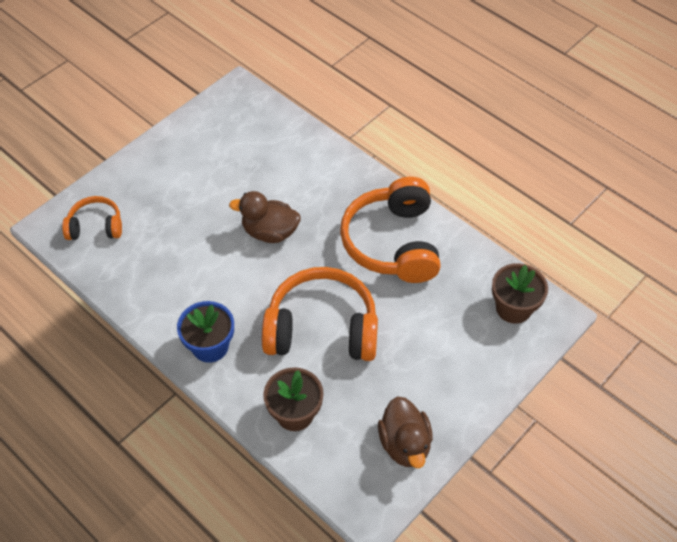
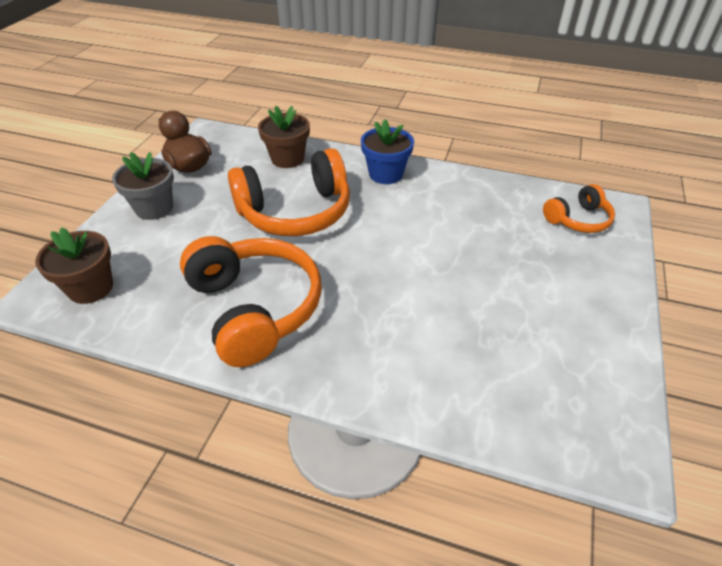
camera: 155 degrees right, 10 degrees down
brown duck [229,191,301,243] -> none
none -> grey flower pot [112,152,174,220]

